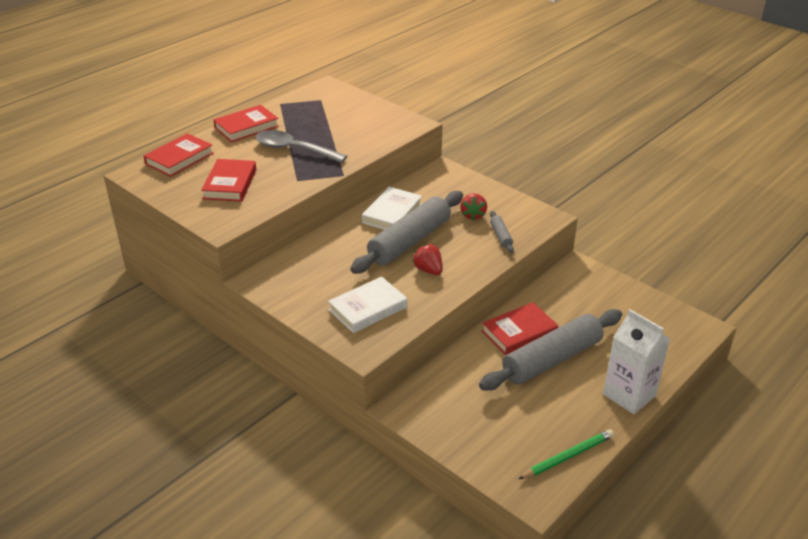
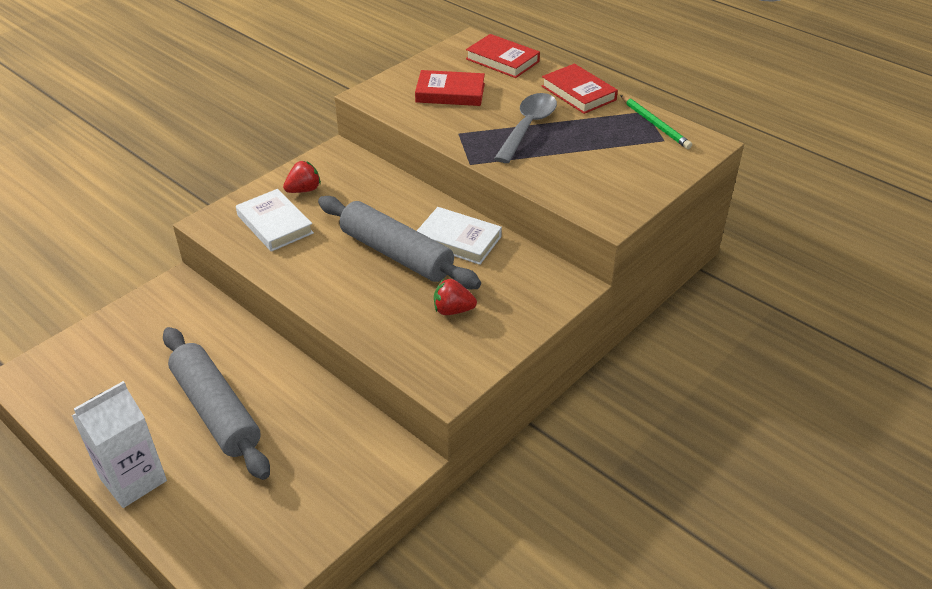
camera: 90 degrees right, 5 degrees up
red strawberry [412,244,443,275] -> red strawberry moved to [283,161,321,193]
red book [482,302,558,355] -> none
grey rolling pin [490,211,514,253] -> none
green pencil [519,429,614,479] -> green pencil moved to [620,95,692,149]

